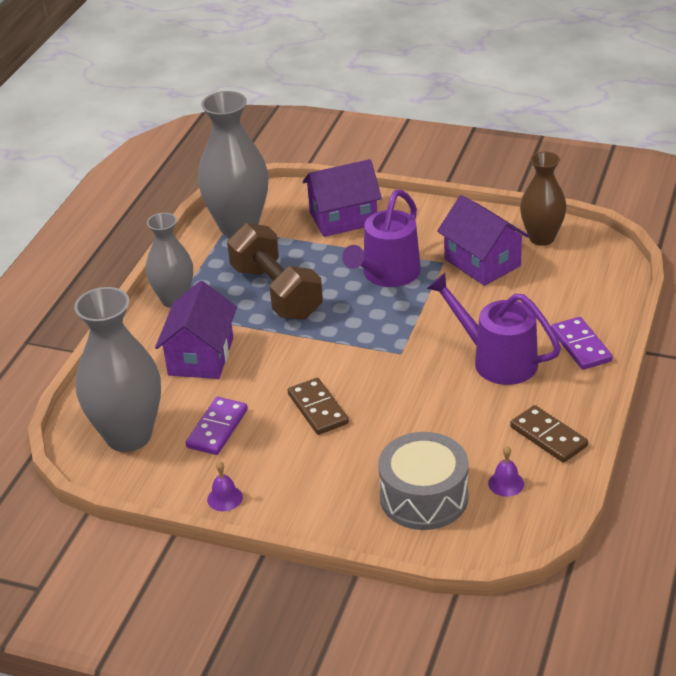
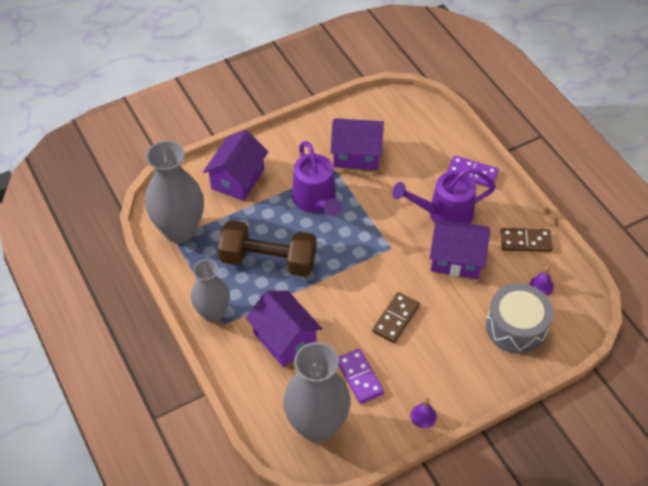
camera: 50 degrees left, 15 degrees up
brown domino [288,378,349,435] -> brown domino turned 75 degrees counterclockwise [372,292,420,343]
brown vase [520,152,567,246] -> none
none -> purple house [430,219,490,279]

